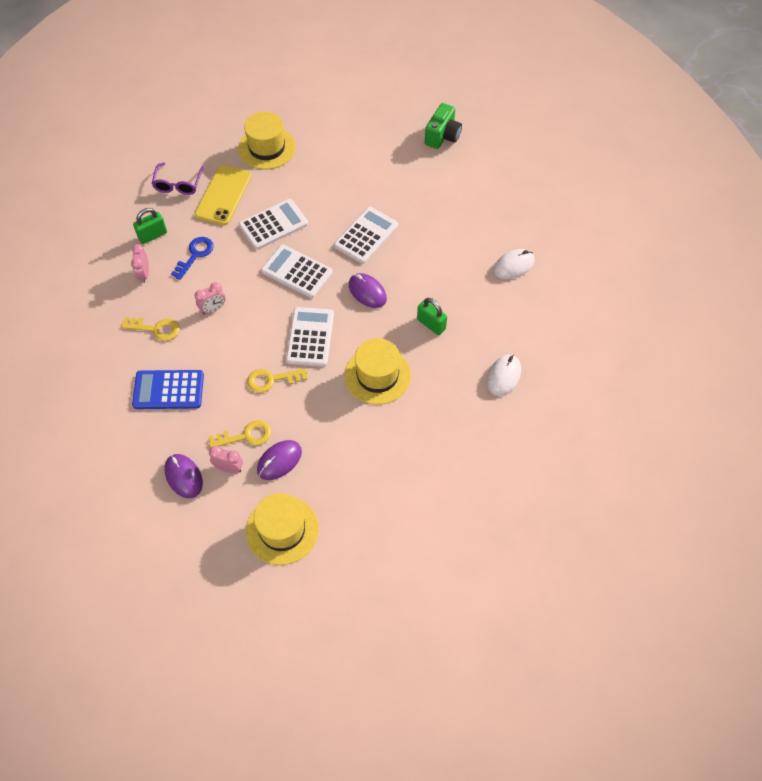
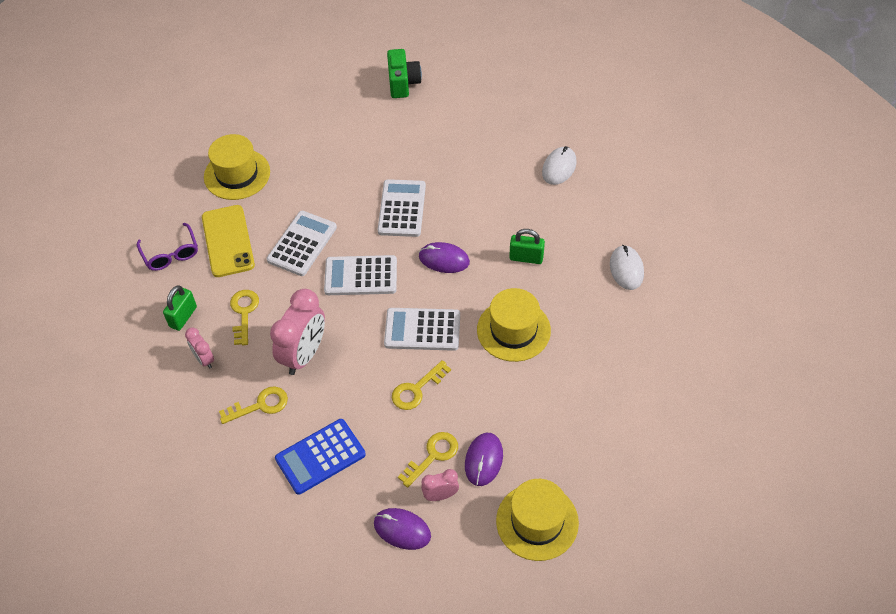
camera: 30 degrees left, 5 degrees down
blue key [171,237,214,280] -> yellow key [230,290,259,345]
pink clock [195,282,225,314] -> pink clock [270,289,325,375], size x1.96
white calculator [286,307,334,367] -> white calculator turned 60 degrees counterclockwise [384,308,460,351]

